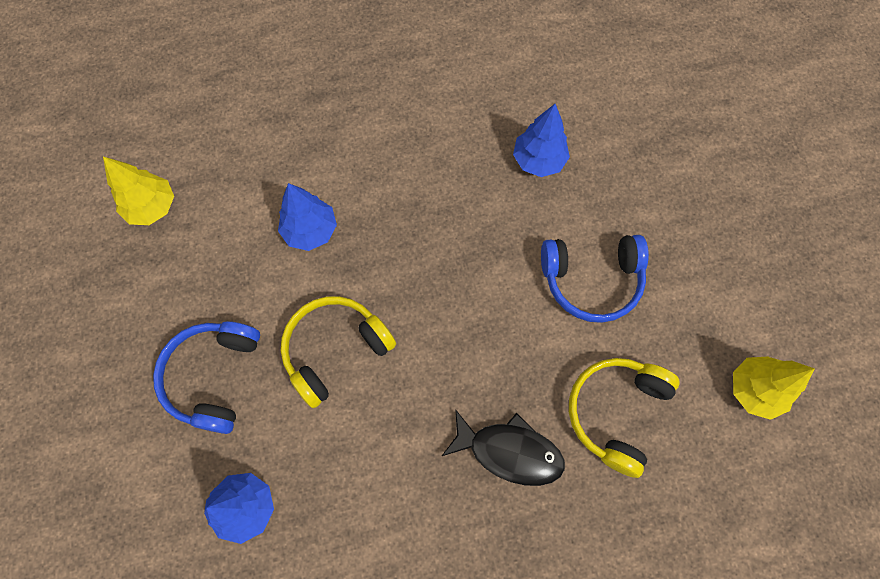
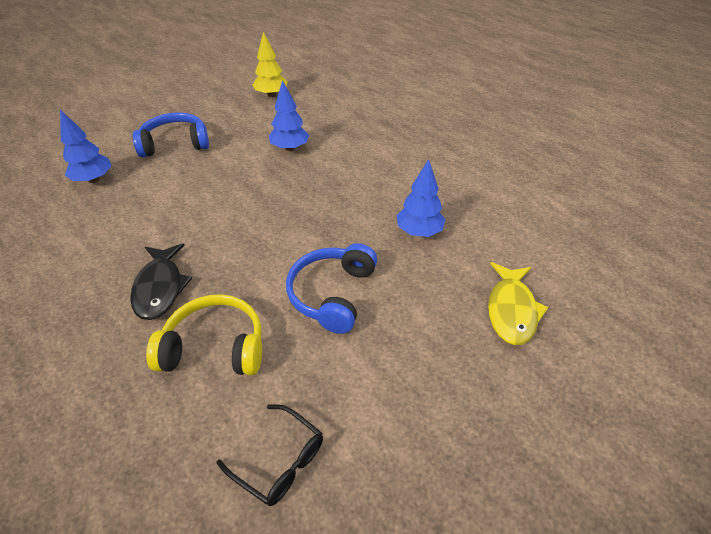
camera: 65 degrees right, 25 degrees down
yellow headphones [281,296,396,408] -> none
blue headphones [541,235,649,323] -> blue headphones turned 45 degrees clockwise [286,243,377,334]
yellow tree [733,357,815,420] -> black glasses [216,404,323,506]
none -> yellow fish [488,262,548,345]

